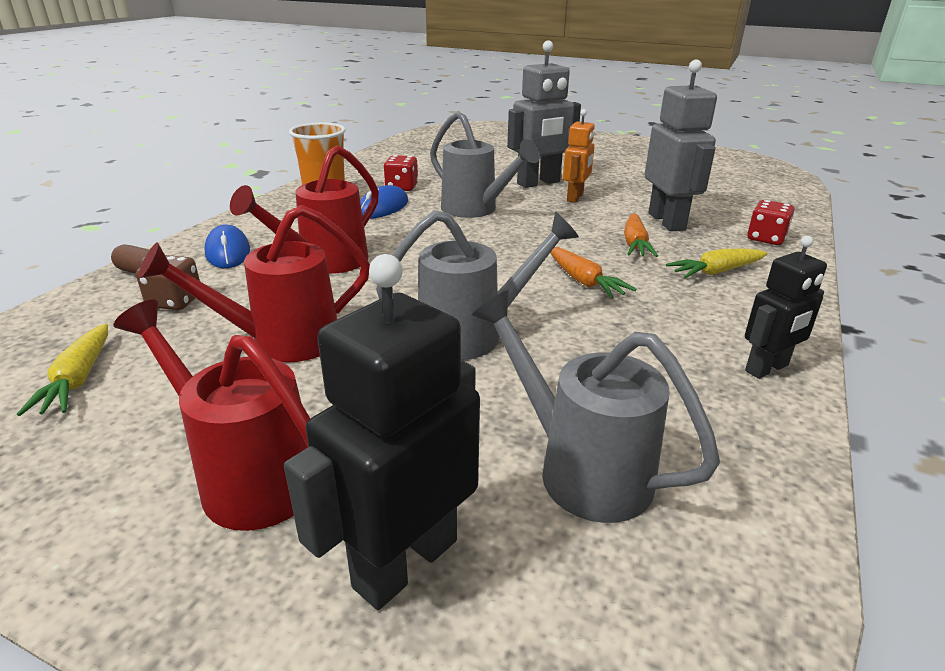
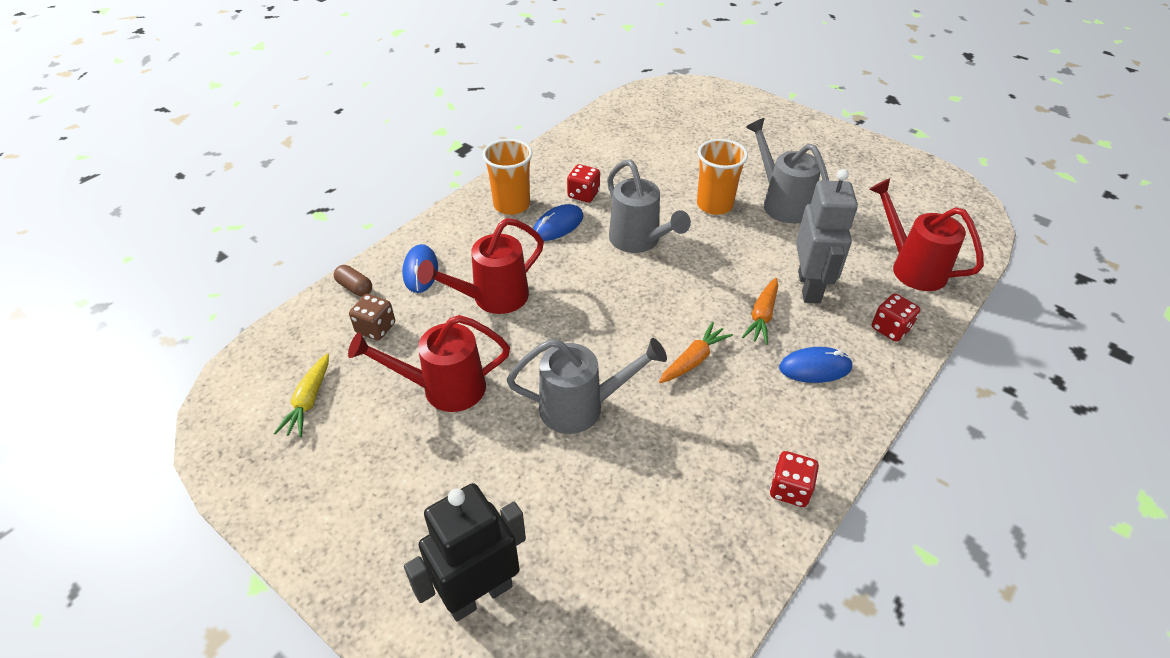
camera: 15 degrees right, 15 degrees up
red watering can [114,300,310,531] -> red watering can moved to [869,178,984,291]
grey watering can [471,290,720,523] -> grey watering can moved to [746,118,829,223]
grey robot [507,40,581,188] -> orange cup [697,139,748,215]
orange carrot [550,247,637,299] -> orange carrot turned 120 degrees counterclockwise [659,322,733,383]
orange robot [563,109,595,203] -> none
yellow carrot [666,248,768,278] -> blue mouse [779,347,853,383]
black robot [745,236,827,379] -> red dice [770,451,819,507]

